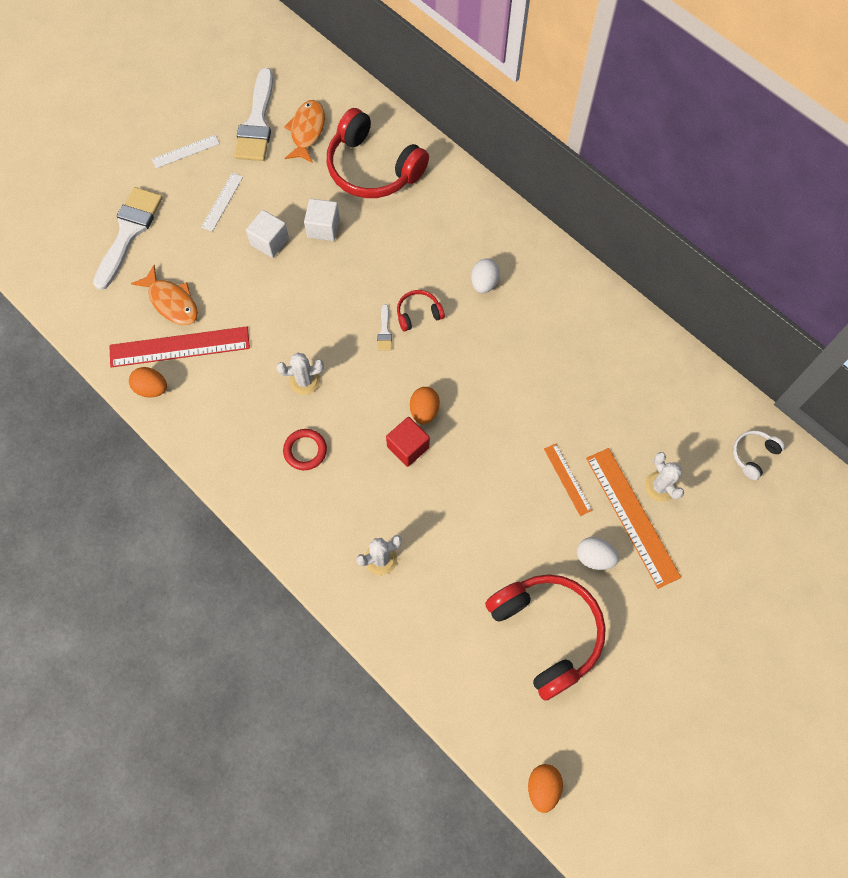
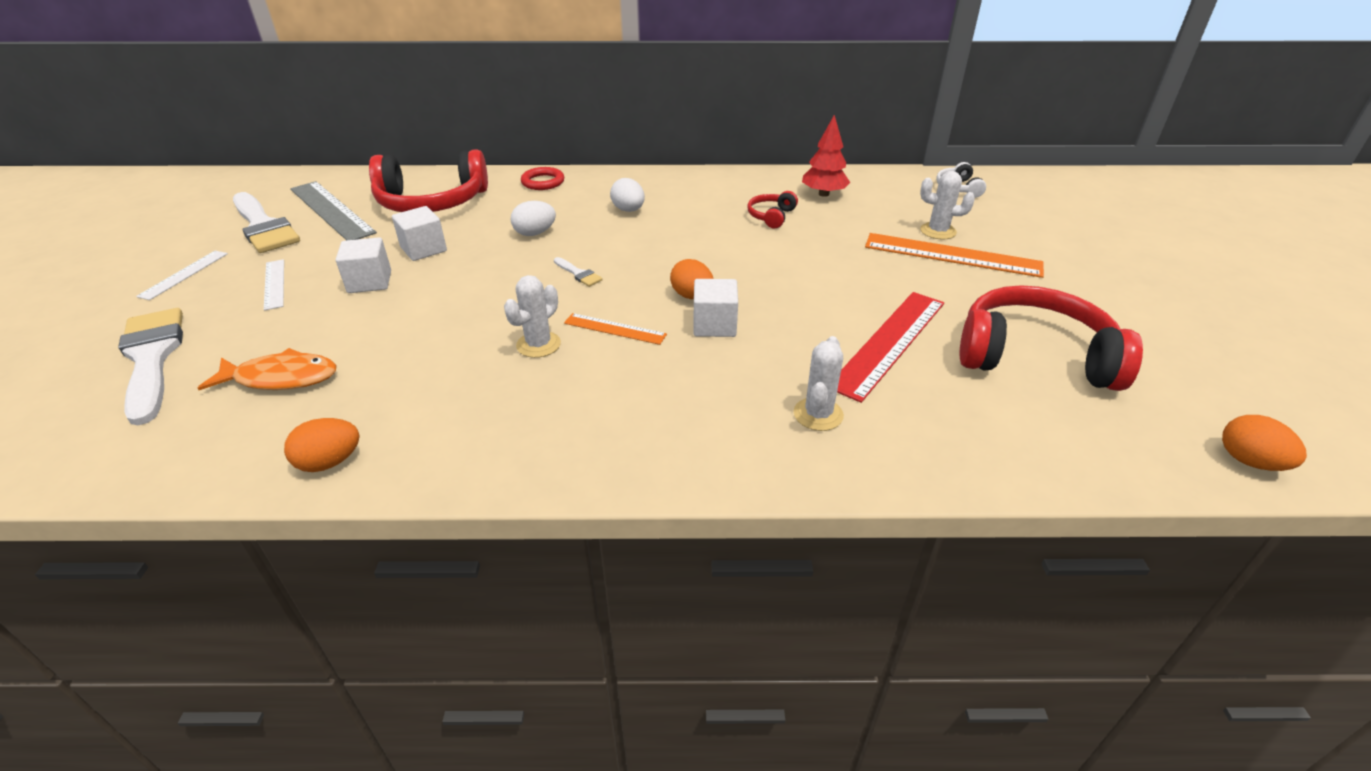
camera: 45 degrees left, 30 degrees down
red ruler [109,326,250,367] -> red ruler moved to [837,292,944,403]
red ring [283,429,327,470] -> red ring moved to [521,167,564,190]
orange fish [284,100,325,163] -> grey ruler [290,181,377,240]
red cube [386,417,430,467] -> white cube [693,279,738,337]
red headphones [397,290,445,332] -> red headphones moved to [747,191,798,229]
orange ruler [544,444,592,516] -> orange ruler moved to [564,313,667,345]
white egg [577,537,619,570] -> white egg moved to [511,201,556,236]
none -> red tree [802,115,851,197]

